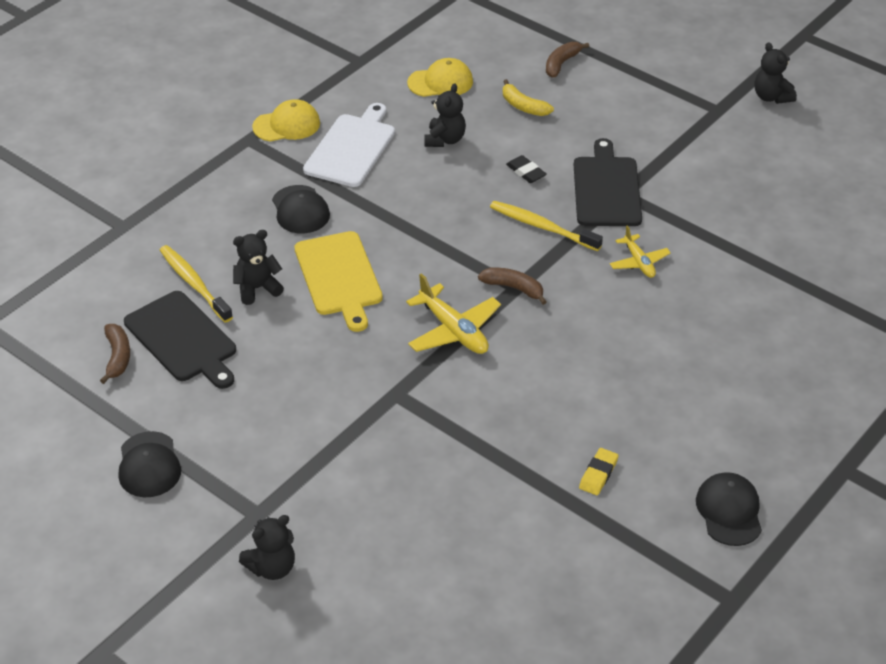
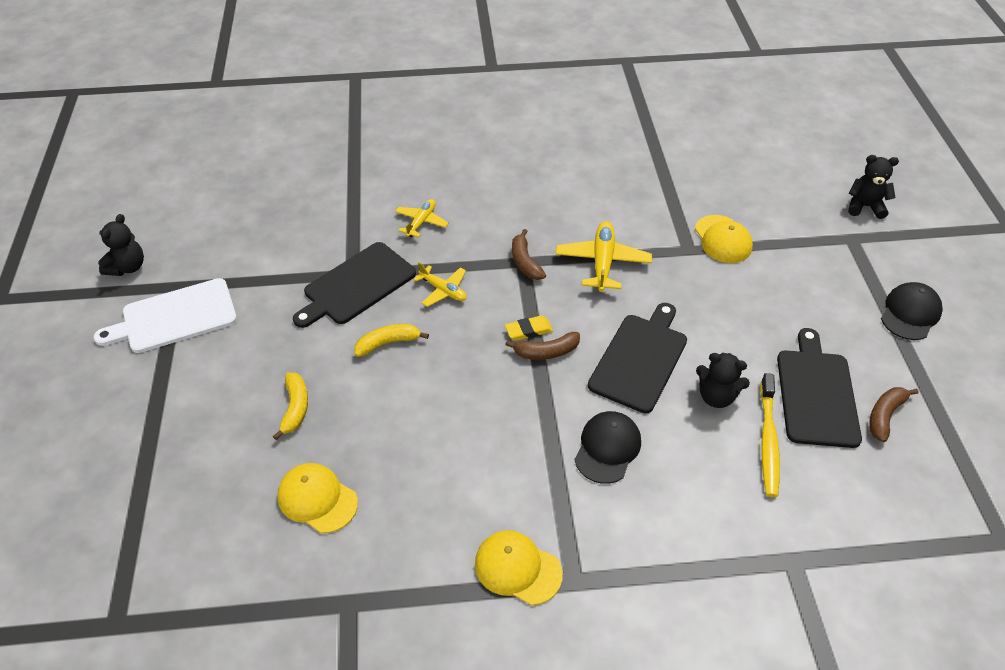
camera: 135 degrees left, 5 degrees up
yellow cutting board [294,231,383,332] -> black cutting board [588,303,687,413]
white cutting board [303,103,395,187] -> white cutting board moved to [94,278,237,353]
black teddy bear [424,83,466,147] -> none
yellow toothbrush [490,201,603,251] -> yellow plane [413,262,467,307]
black eraser [506,155,547,183] -> yellow banana [355,324,429,357]
brown banana [546,42,589,78] -> brown banana moved to [505,332,580,360]
yellow eraser [579,448,619,495] -> yellow eraser moved to [505,315,553,341]
black cap [696,472,762,546] -> none
none -> yellow cap [695,215,753,263]

